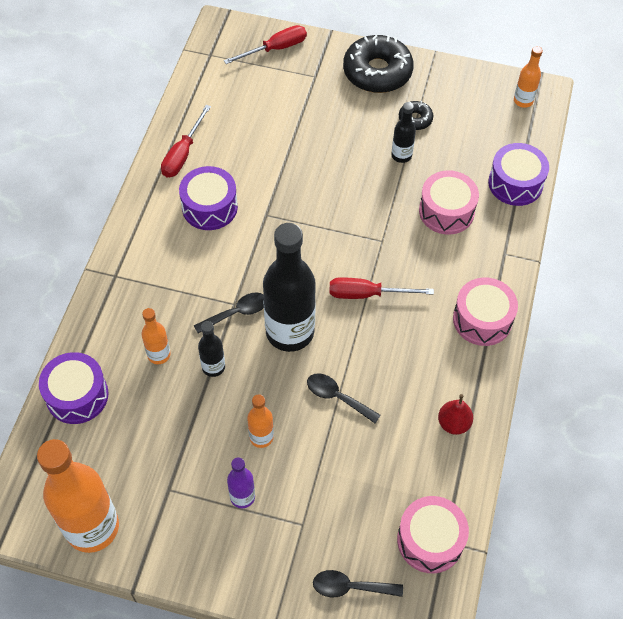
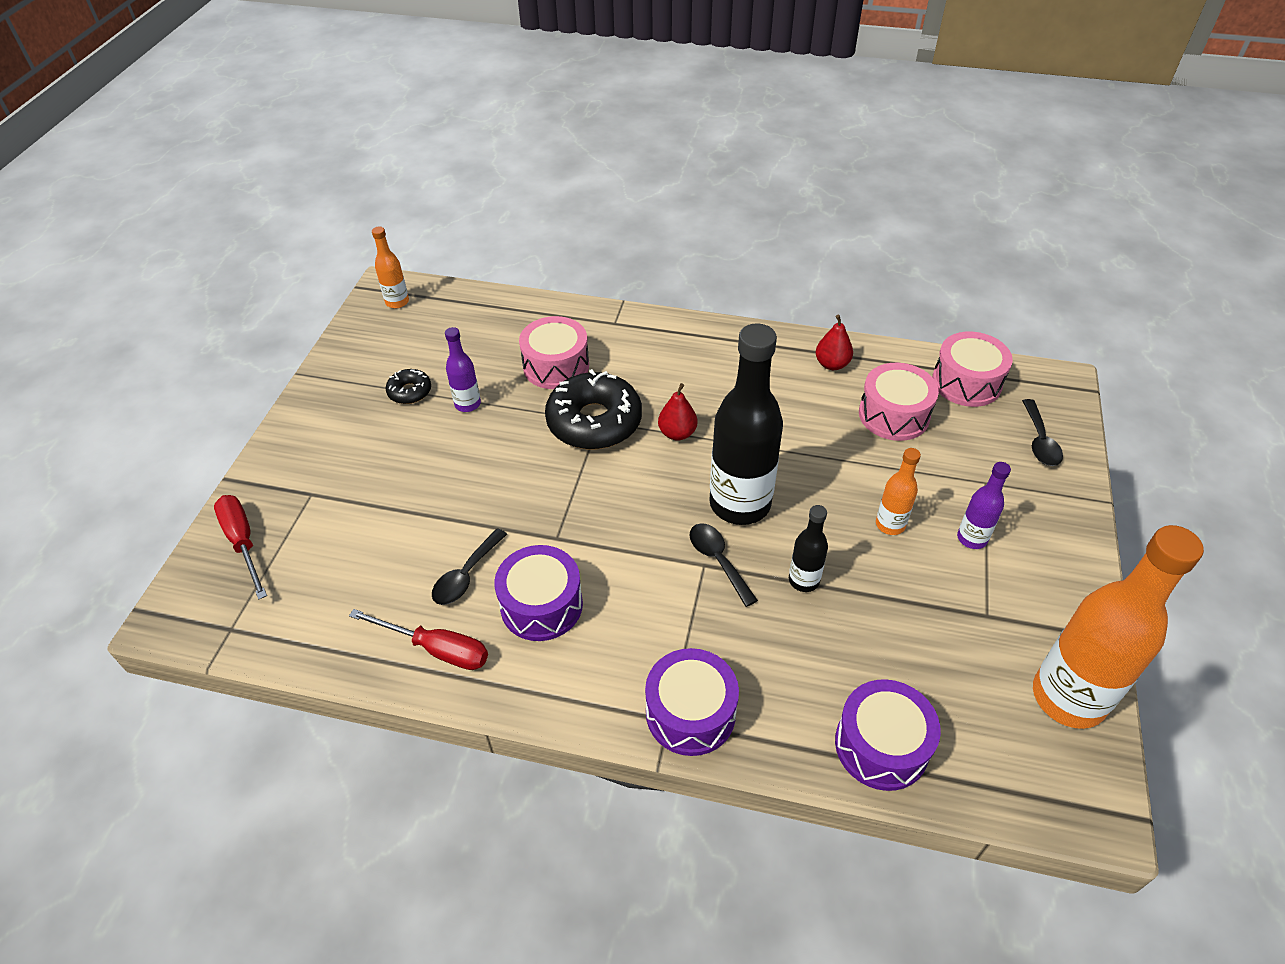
camera: 90 degrees left, 10 degrees down
orange bottle [142,308,171,364] -> none
black spoon [307,373,381,424] -> black spoon moved to [432,528,507,605]
red screwdriver [329,277,434,299] -> red pear [658,383,697,441]
black donut [343,35,414,93] -> black donut moved to [545,369,642,449]
black bottle [392,102,416,163] -> purple bottle [445,327,481,412]
pink drum [453,278,518,346] -> pink drum moved to [859,363,939,441]
purple drum [488,143,549,206] -> purple drum moved to [645,648,739,756]

